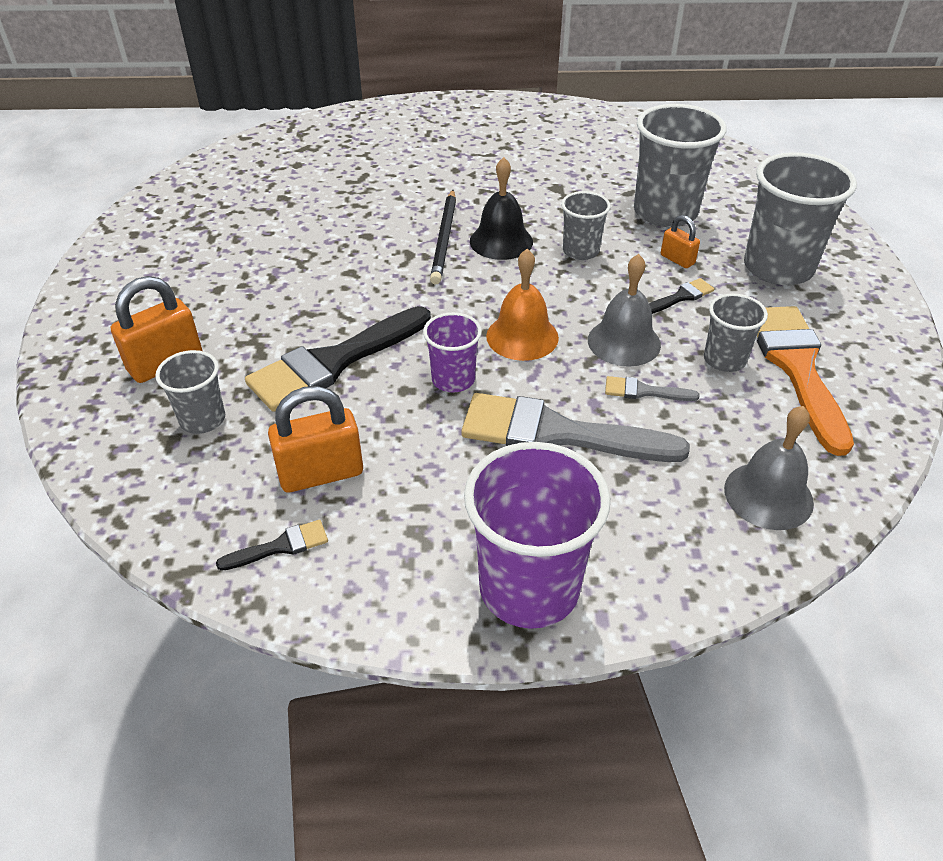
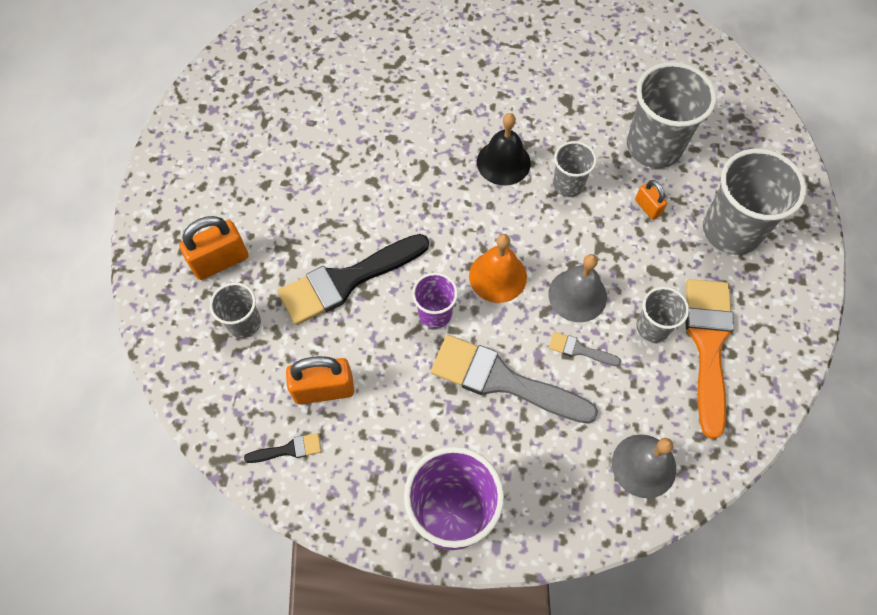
camera: 10 degrees right, 20 degrees up
black pencil [430,190,456,285] -> none
black brush [649,278,714,314] -> none

